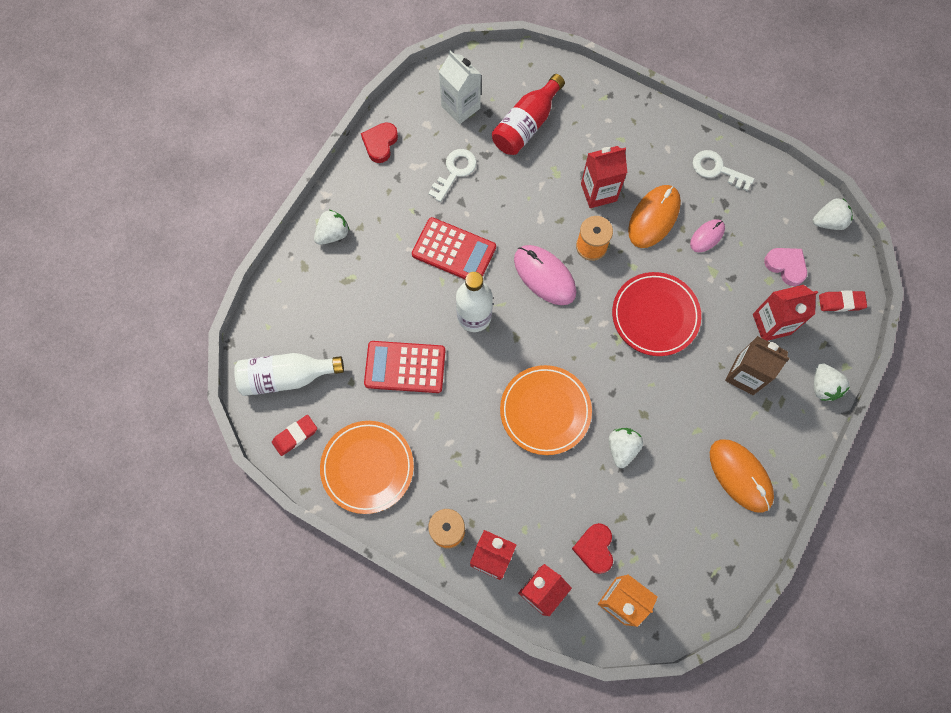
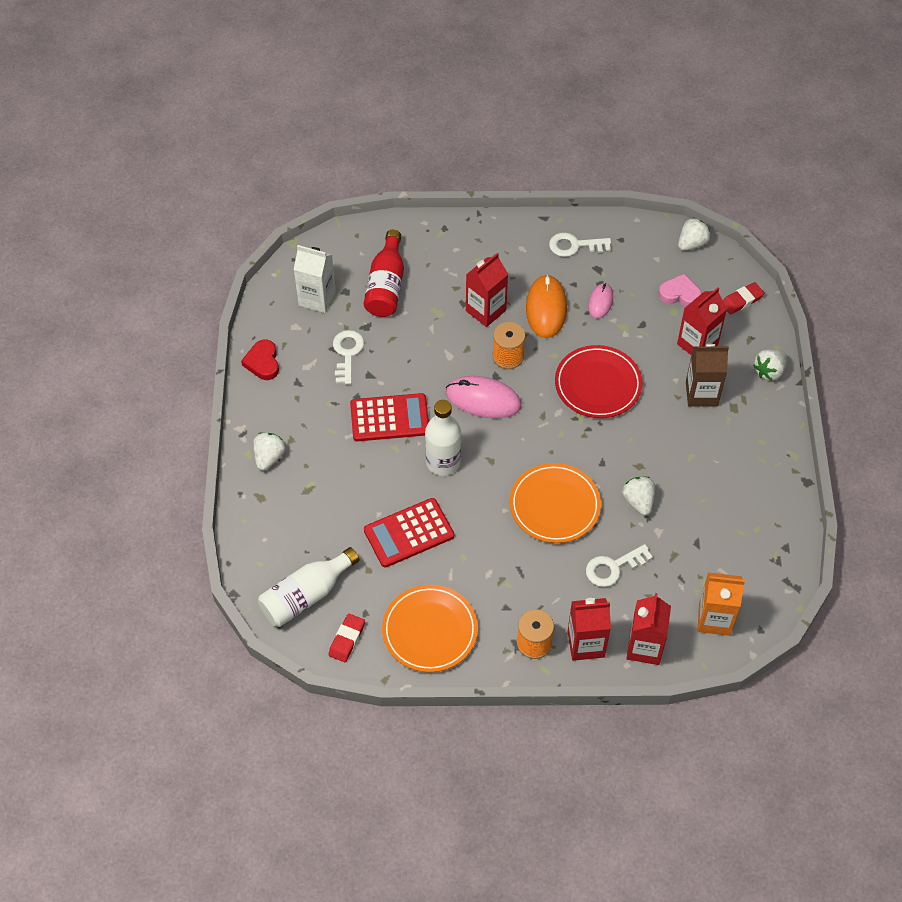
camera: 30 degrees left, 15 degrees down
red heart [572,523,613,574] -> none
orange mouse [710,439,774,513] -> none
white strawberry [814,363,850,401] -> white strawberry turned 90 degrees clockwise [753,349,787,381]
none -> white key [586,544,653,587]

